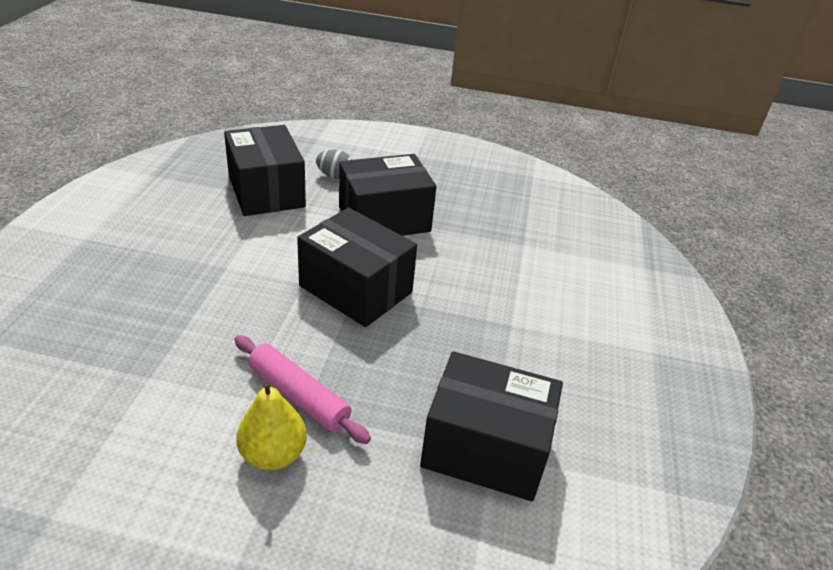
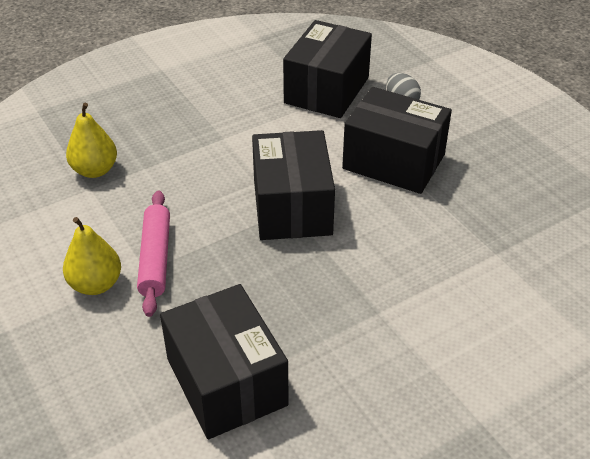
camera: 50 degrees right, 5 degrees up
none -> yellow pear [66,103,117,178]

